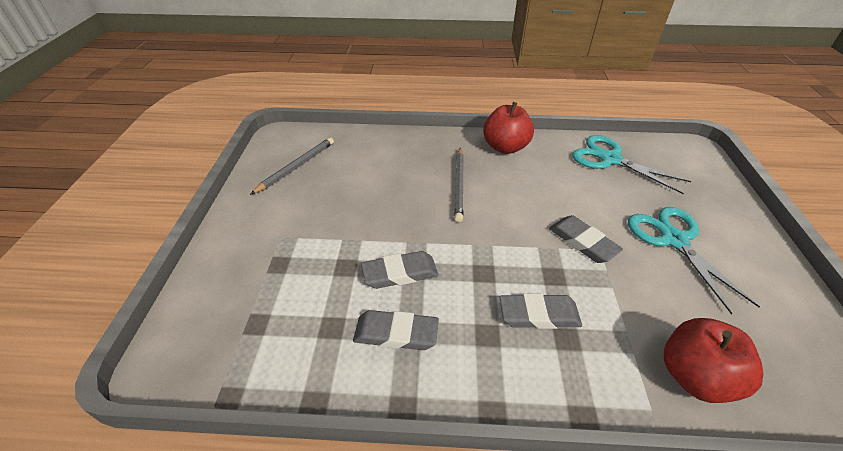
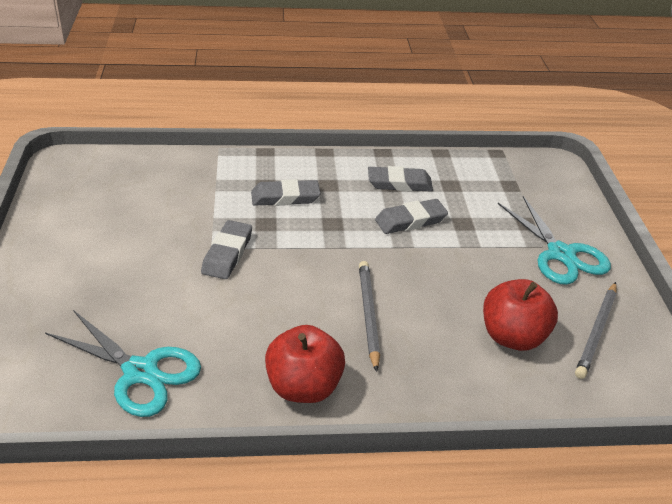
camera: 170 degrees right, 5 degrees down
grey eraser [549,215,623,263] -> grey eraser turned 60 degrees clockwise [201,220,252,279]
turquoise scissors [628,207,760,315] -> turquoise scissors moved to [498,196,611,285]
red apple [664,318,764,403] -> red apple moved to [483,279,558,351]

